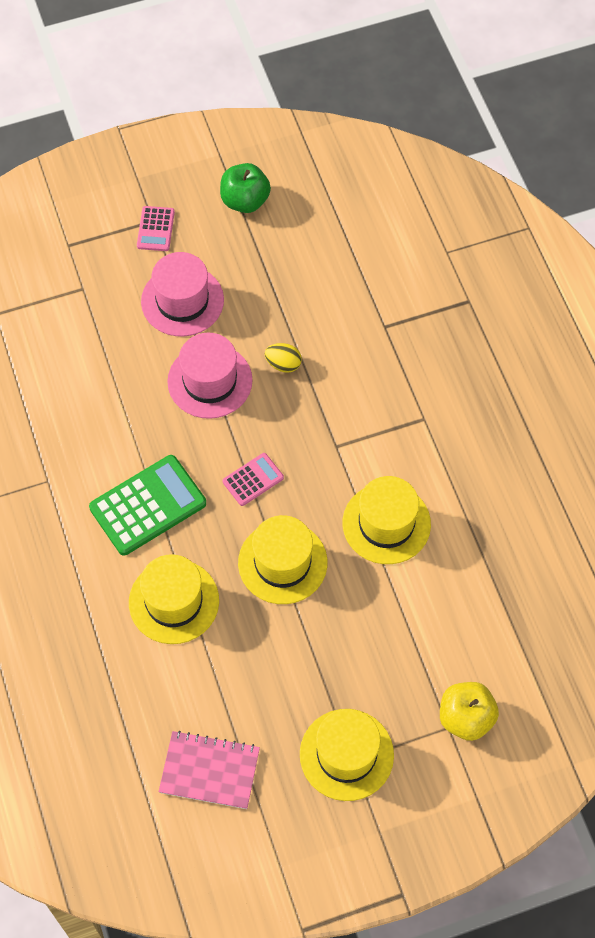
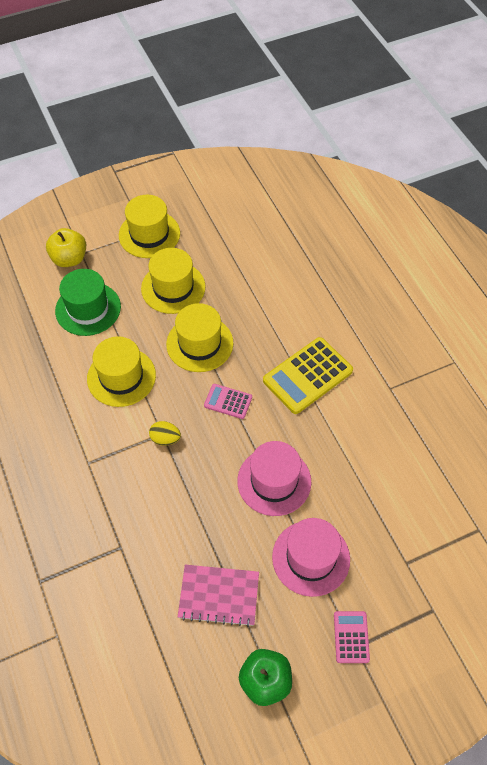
camera: 175 degrees right, 5 degrees down
green calculator [89,455,206,555] -> yellow calculator [263,337,353,414]
yellow hat [129,554,219,644] -> yellow hat moved to [141,248,206,314]
pink notebook [159,731,260,809] -> pink notebook moved to [178,565,259,627]
pink calculator [223,453,284,506] -> pink calculator turned 60 degrees clockwise [204,384,252,419]
yellow egg [265,343,302,373] -> yellow egg moved to [149,421,181,446]
none -> green hat [55,269,121,336]

